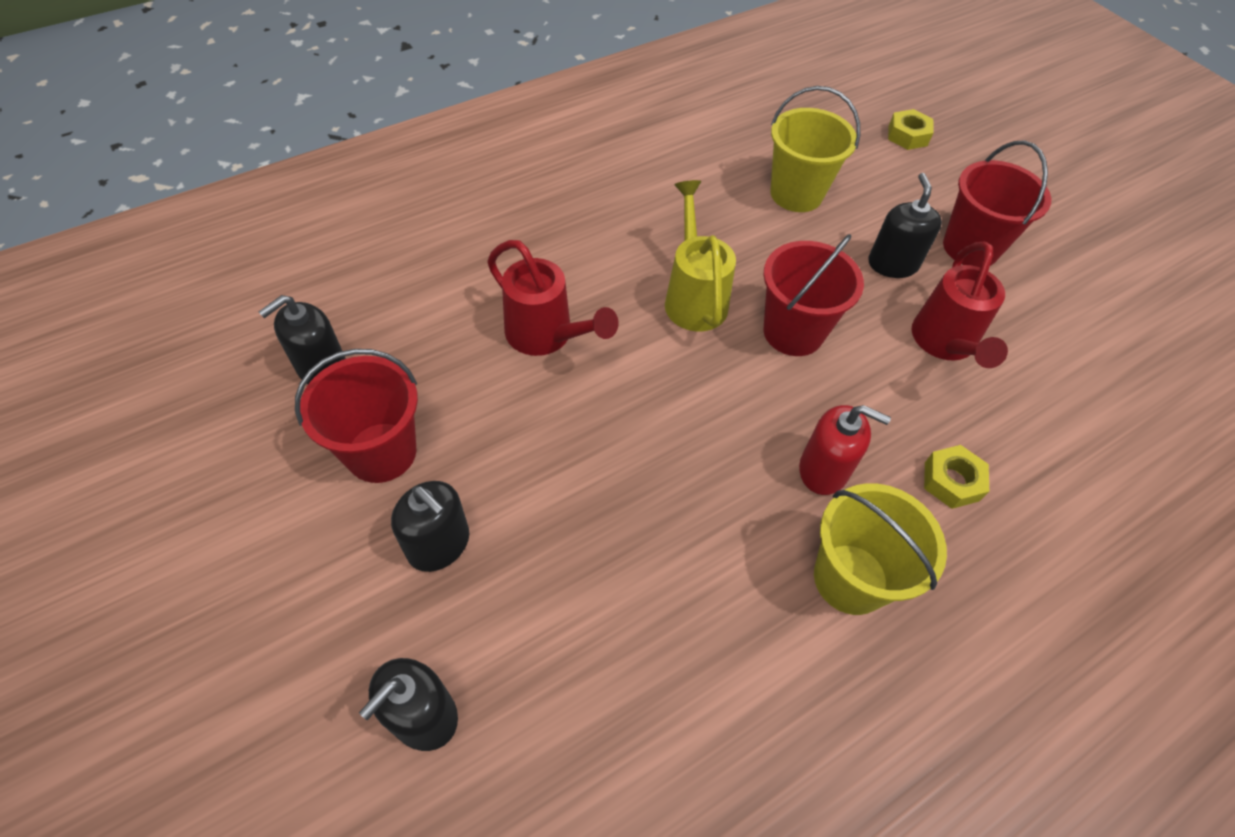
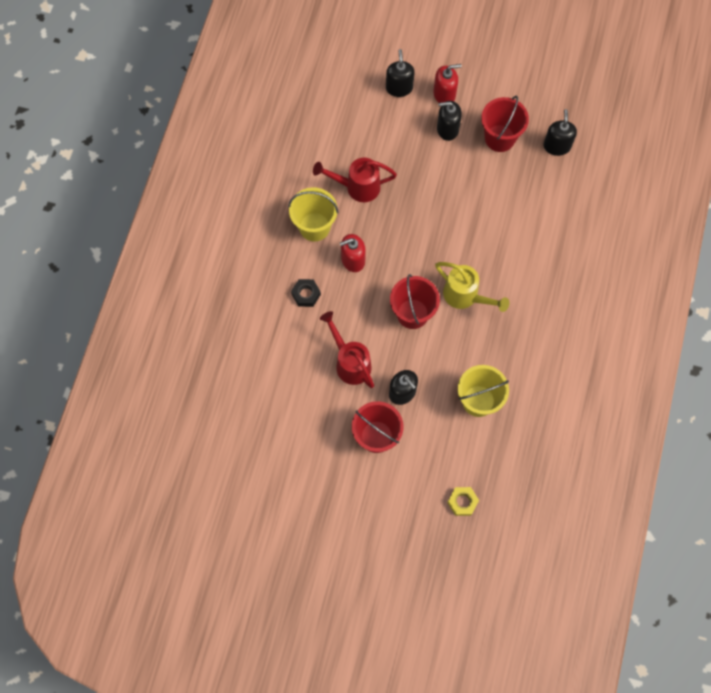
camera: 140 degrees right, 15 degrees up
red watering can [487,240,619,356] -> red watering can moved to [313,158,397,202]
yellow nut [924,445,989,509] -> black nut [291,279,321,307]
none -> red soap dispenser [433,64,462,103]

